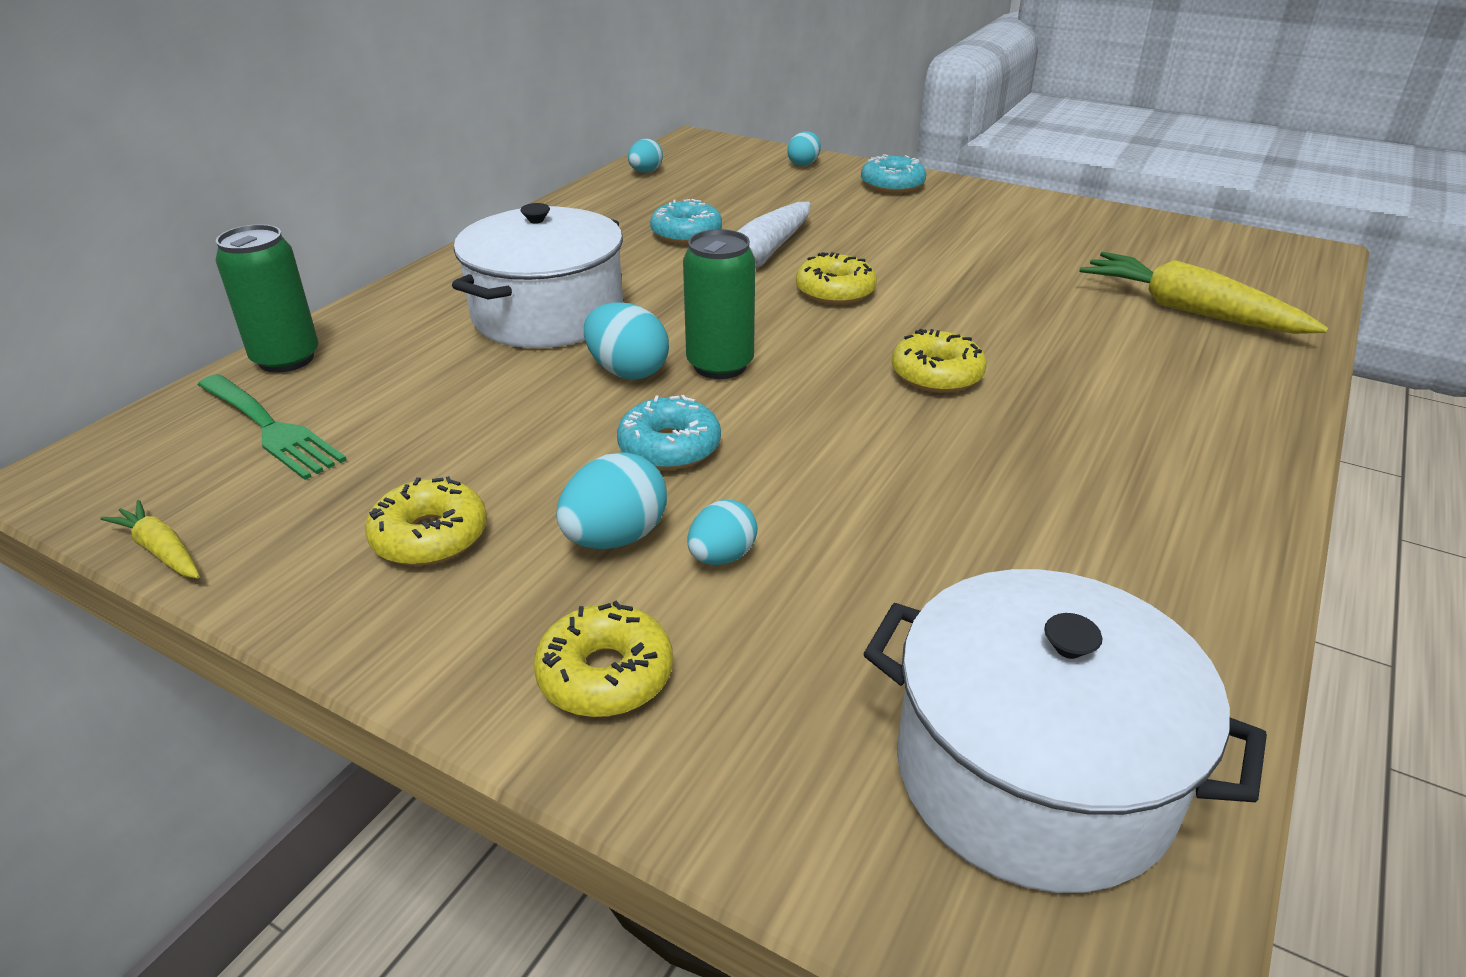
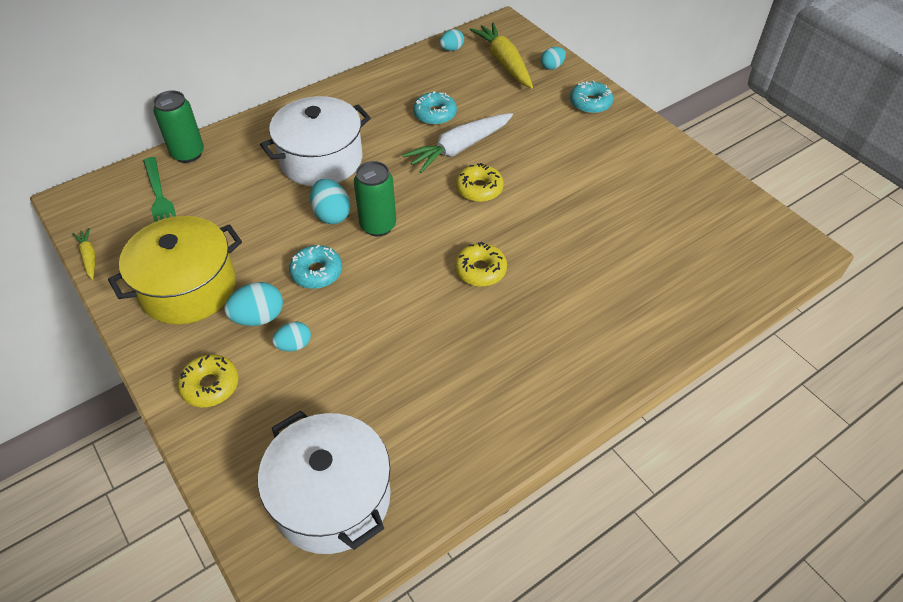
camera: 25 degrees right, 15 degrees up
yellow donut [365,476,487,566] -> yellow pot [108,216,242,325]
yellow carrot [1080,252,1328,334] -> yellow carrot moved to [470,23,533,89]

